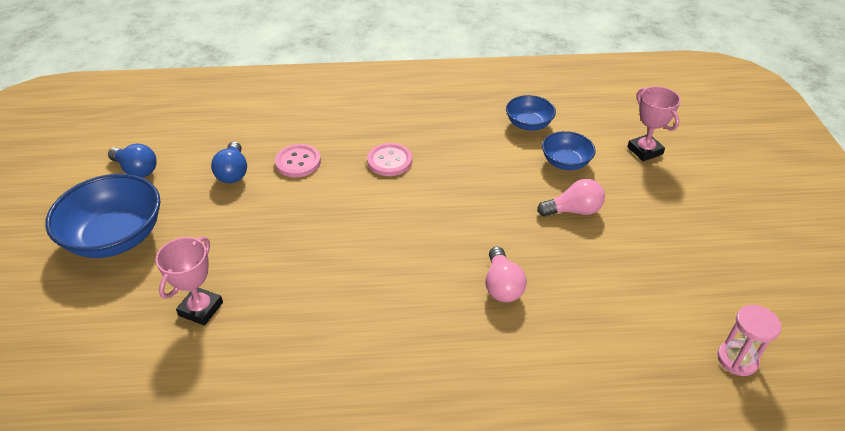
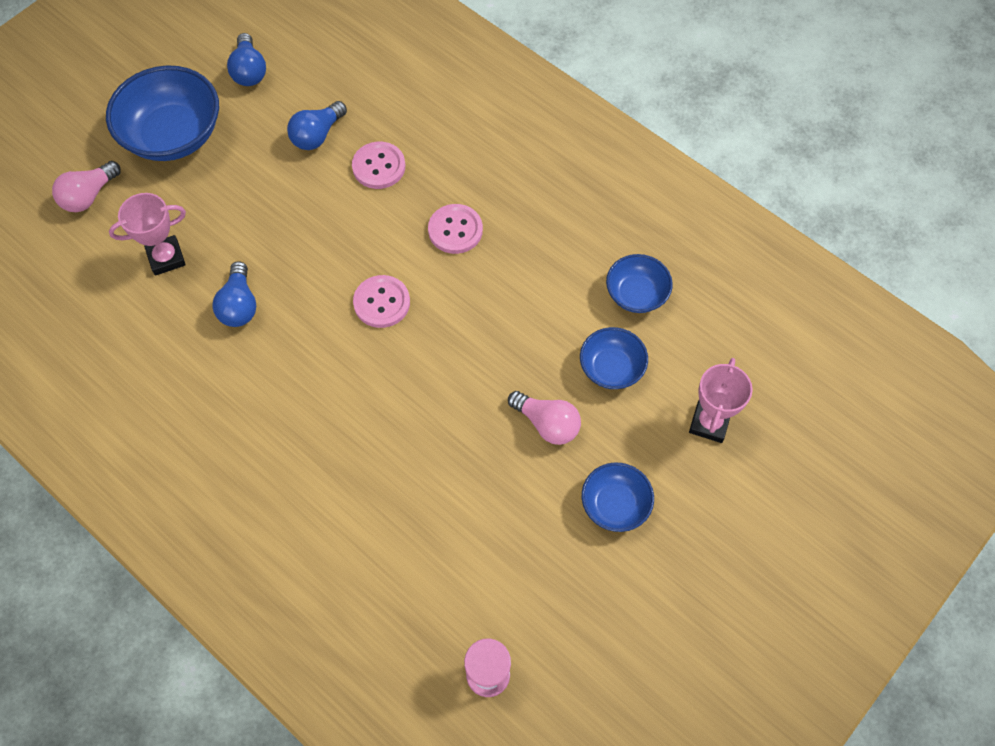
camera: 45 degrees right, 20 degrees up
pink light bulb [485,247,527,302] -> pink light bulb moved to [52,161,121,212]
none -> blue light bulb [212,261,256,327]
none -> pink button [353,275,410,328]
none -> blue bowl [582,462,654,532]

